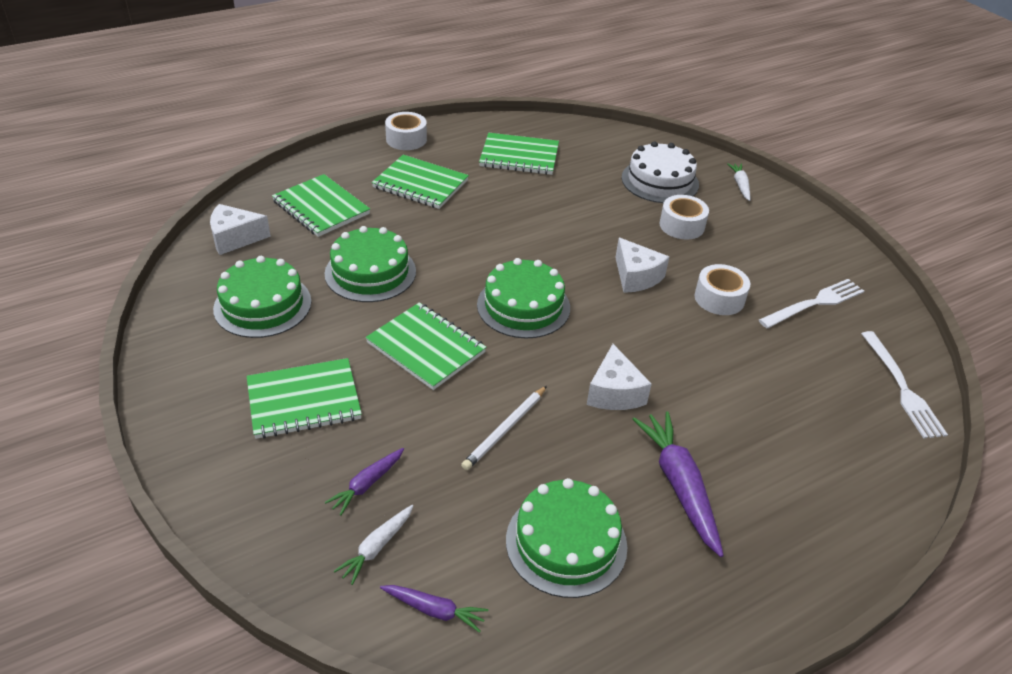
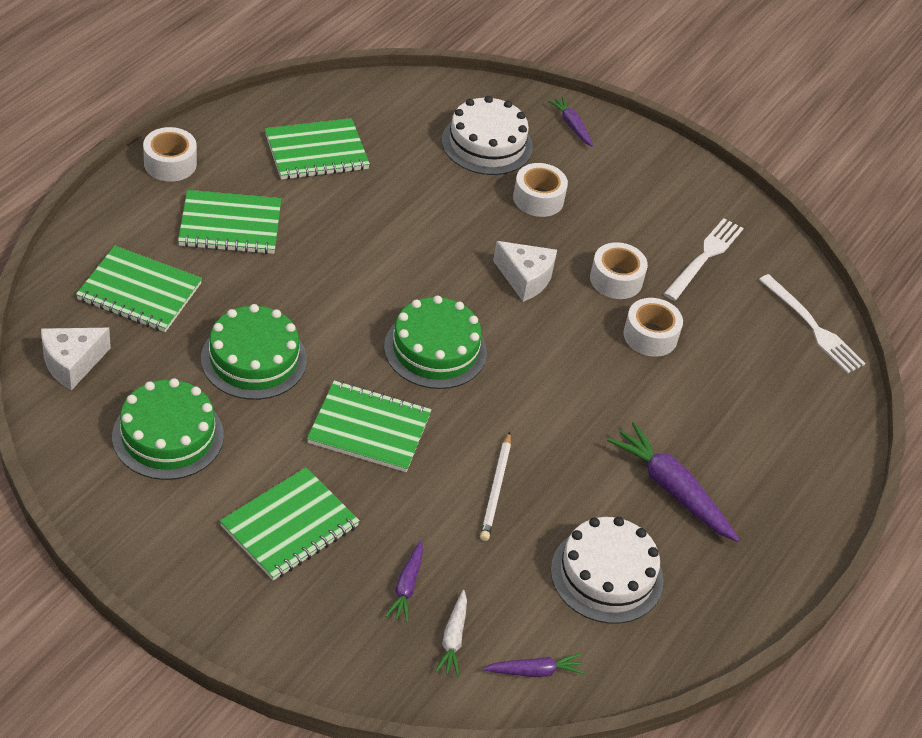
camera: 30 degrees left, 5 degrees up
green cake [506,478,627,598] -> white cake [551,517,664,624]
white cheese [587,344,652,410] -> none
white carrot [727,163,750,201] -> purple carrot [548,96,593,147]
none -> white tape [623,298,683,357]

